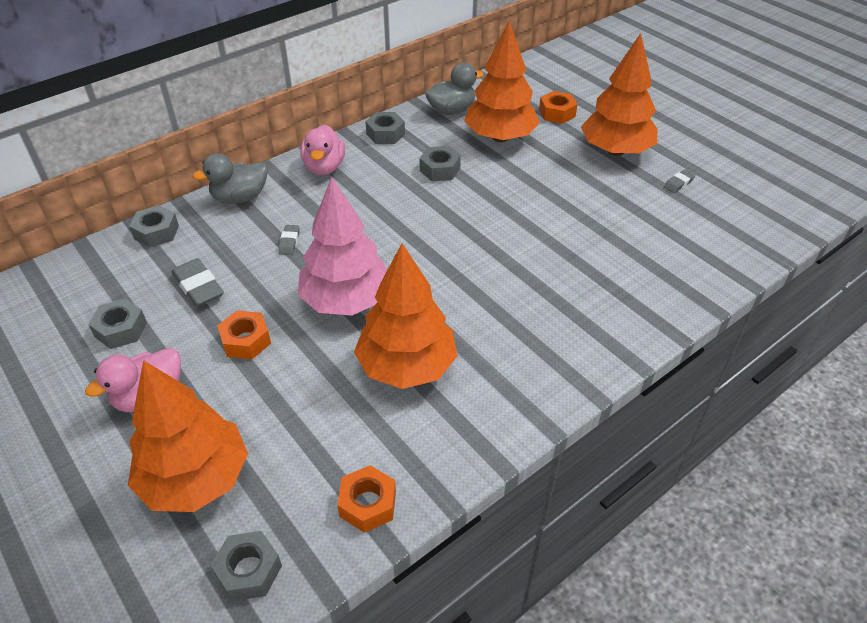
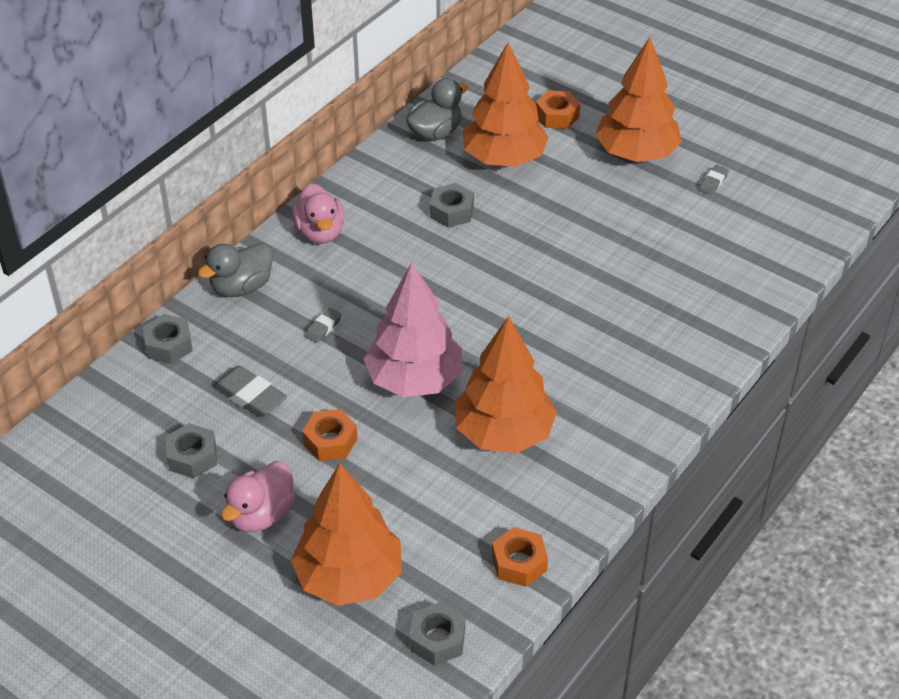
camera: 15 degrees left, 0 degrees up
grey eraser [278,225,300,255] -> grey eraser turned 45 degrees clockwise [305,308,342,343]
grey nut [366,112,405,144] -> none

